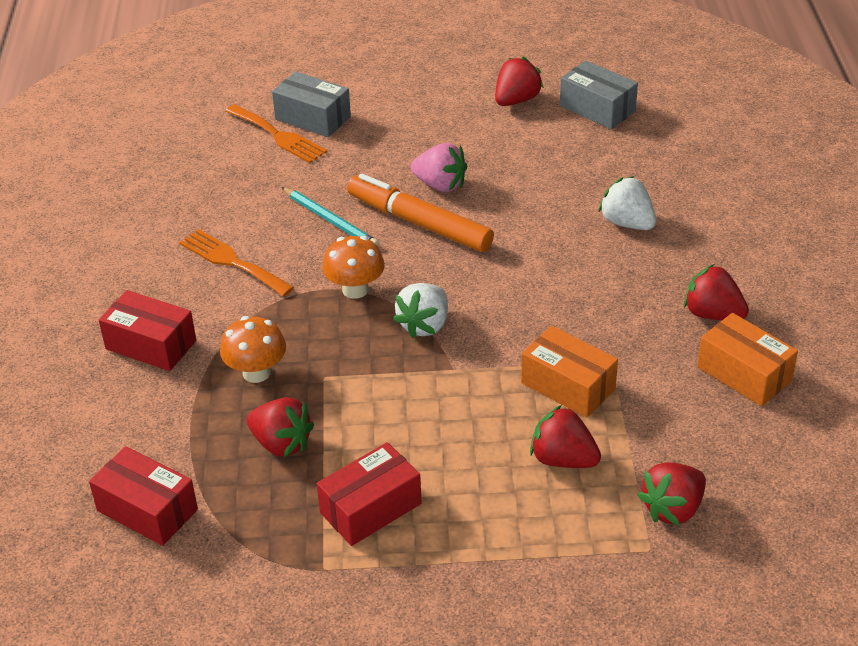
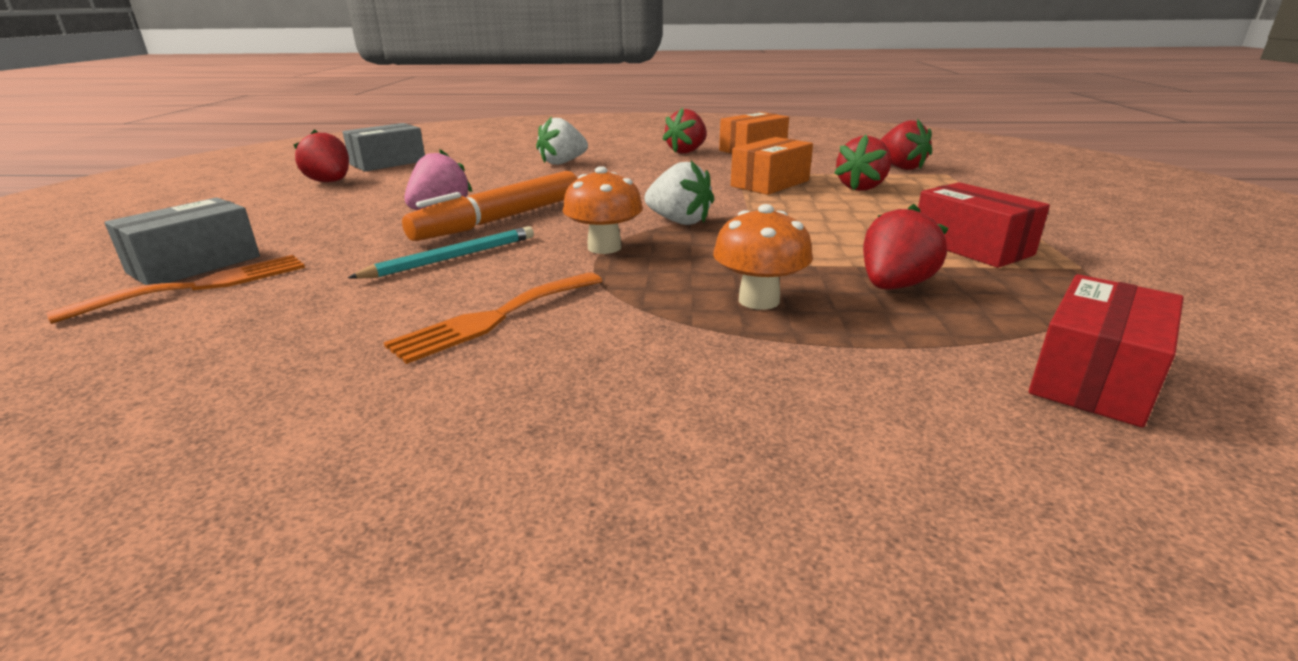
camera: 85 degrees left, 15 degrees down
red box [99,290,196,371] -> none

